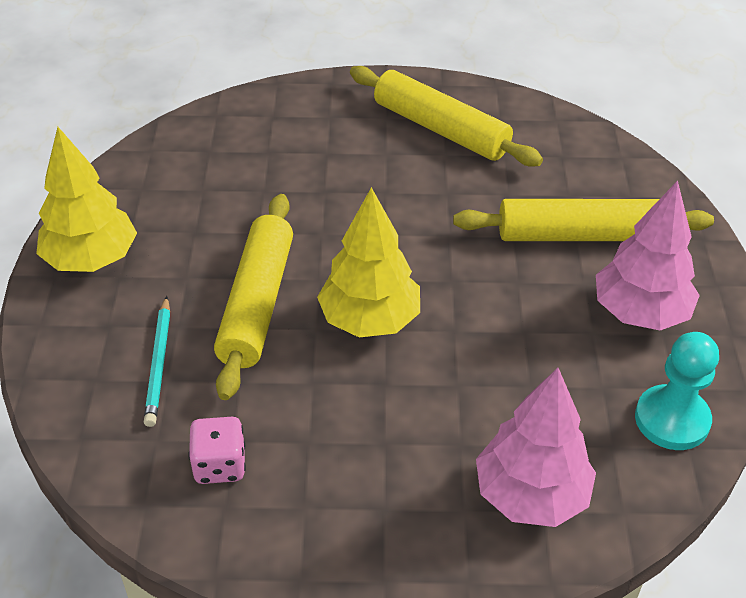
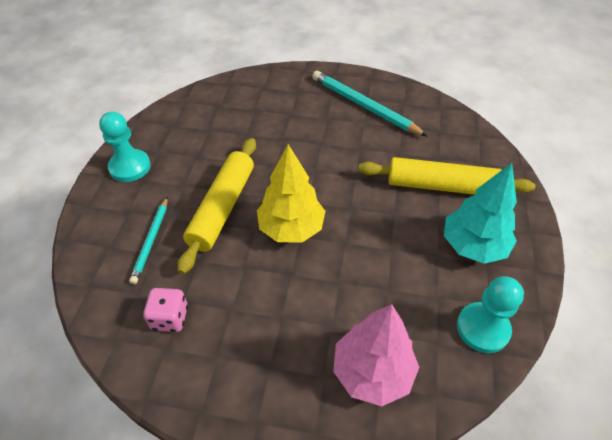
camera: 10 degrees right, 5 degrees up
yellow tree [36,127,137,272] -> turquoise pawn [99,112,151,182]
yellow rolling pin [350,66,543,167] -> turquoise pencil [312,71,428,137]
pink tree [596,180,700,330] -> turquoise tree [444,163,517,264]

